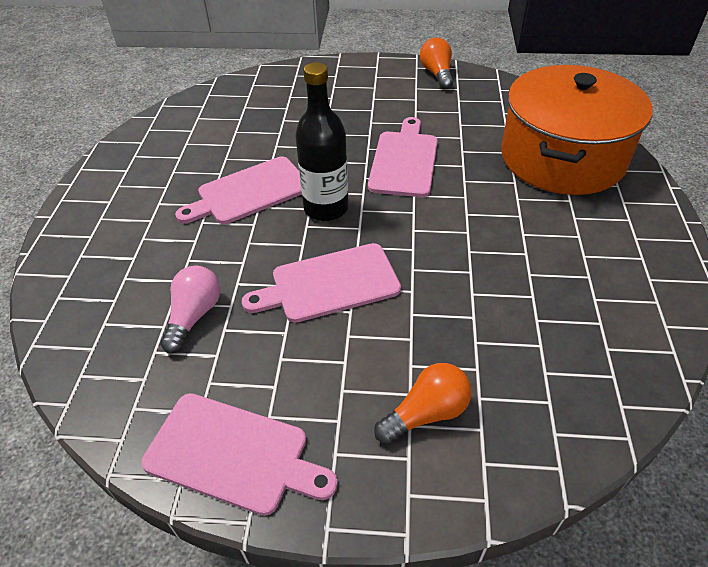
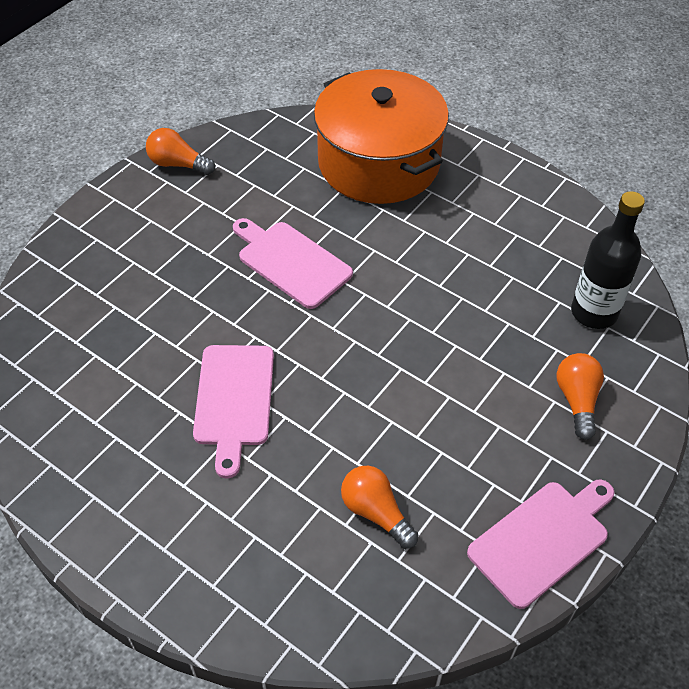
camera: 60 degrees left, 5 degrees up
pink light bulb [160,266,220,353] -> orange light bulb [341,466,418,549]
pink cutting board [242,243,401,323] -> none
black bottle [295,62,349,221] -> black bottle moved to [571,191,645,329]

